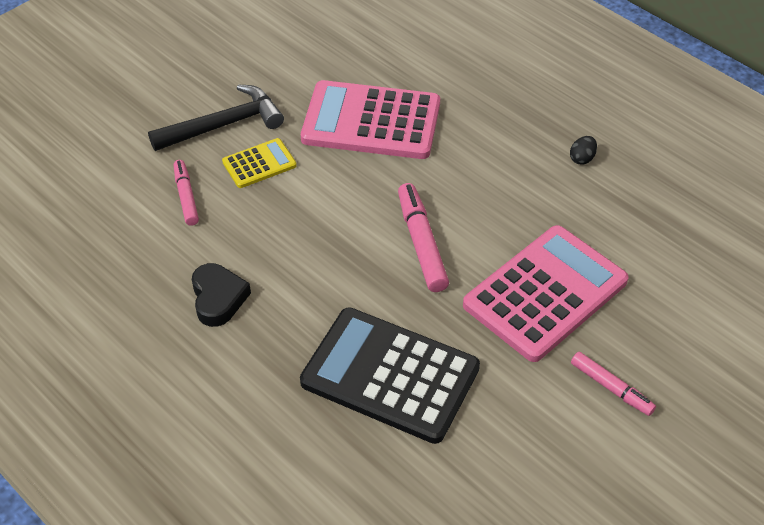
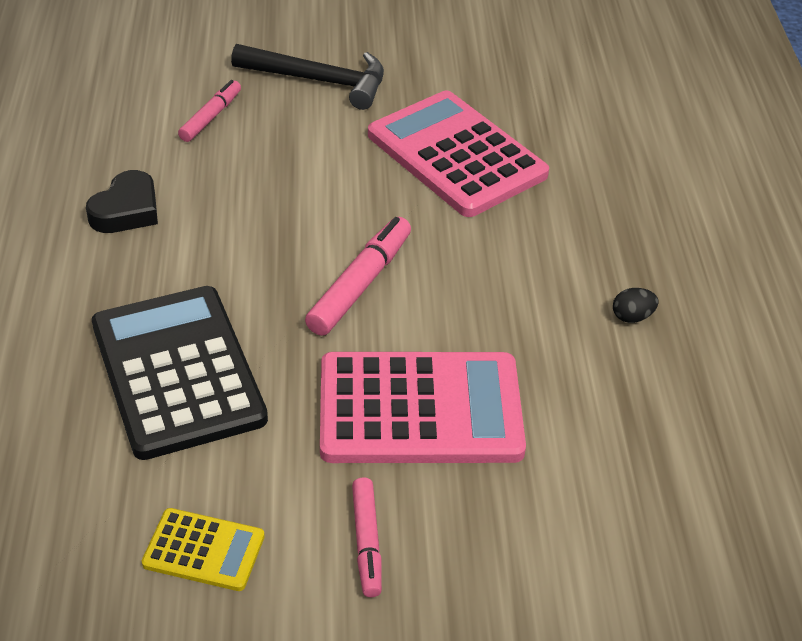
camera: 40 degrees right, 5 degrees down
yellow calculator [222,138,297,188] -> yellow calculator moved to [142,508,265,591]

